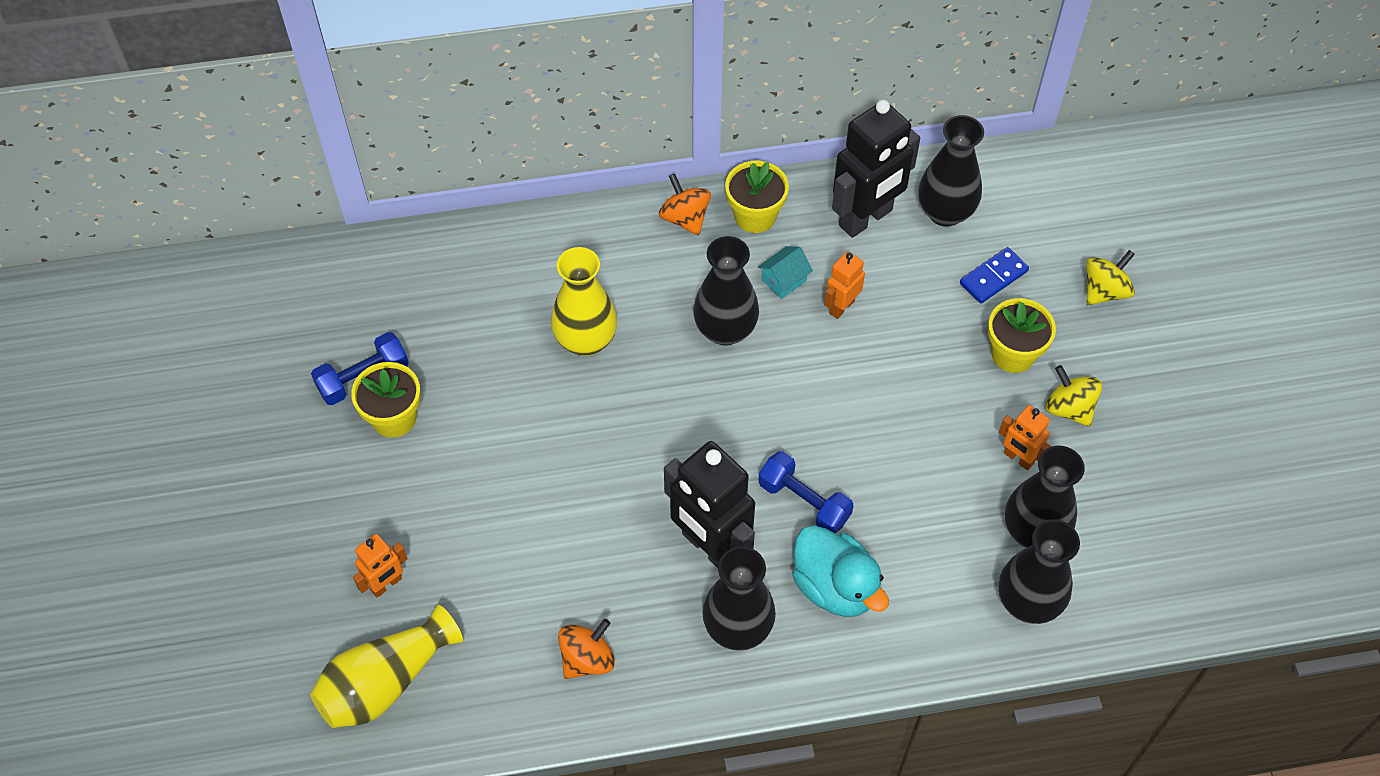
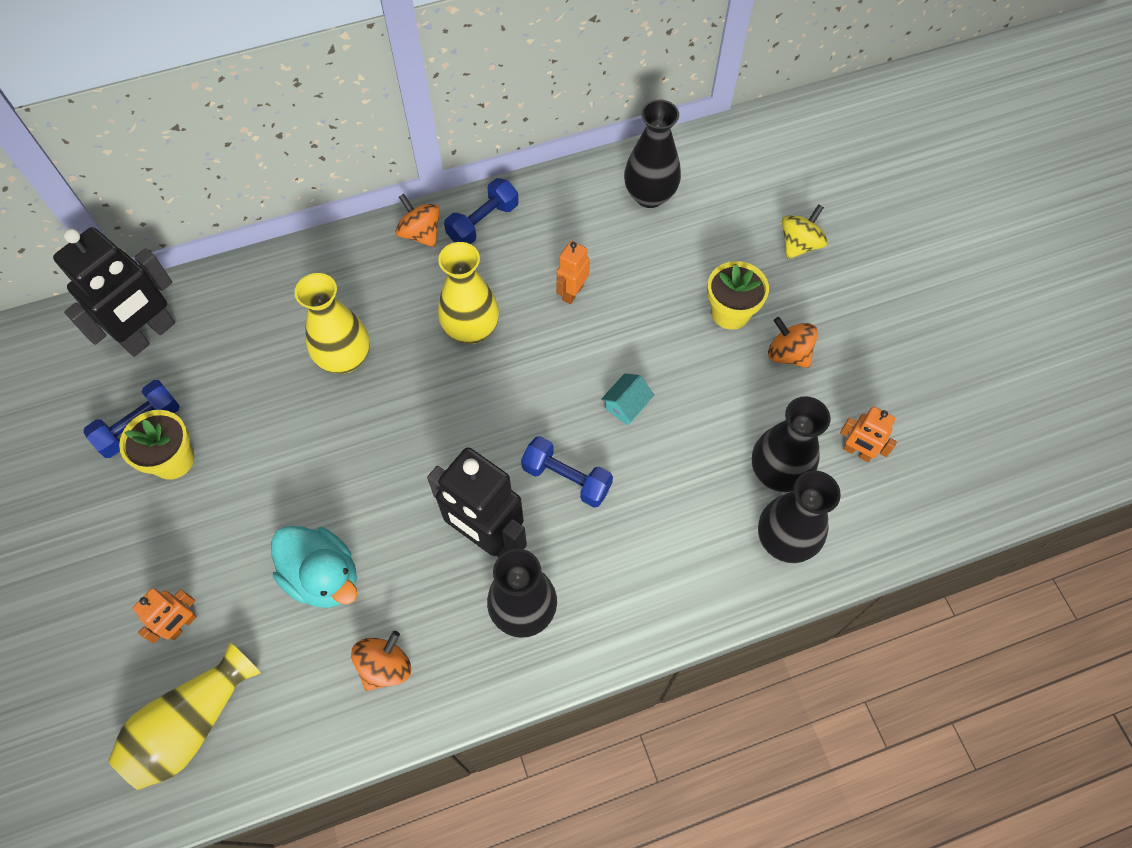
camera: 10 degrees left, 5 degrees up
black vase [693,236,759,346] -> yellow vase [438,242,499,344]
yellow flower pot [725,161,789,233] -> blue dumbbell [444,178,519,244]
turquoise house [758,246,813,299] -> turquoise house moved to [601,373,654,425]
turquoise duck [792,526,889,617] -> turquoise duck moved to [271,526,357,608]
black robot [832,100,920,238] -> black robot moved to [53,227,175,357]
blue domino [960,247,1029,304] -> none
orange robot [999,405,1051,470] -> orange robot moved to [840,406,897,462]
yellow spinning top [1046,365,1102,427] -> orange spinning top [768,317,818,368]

